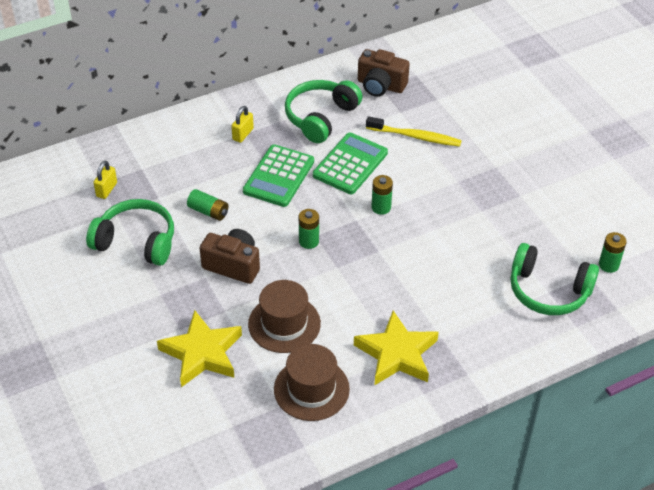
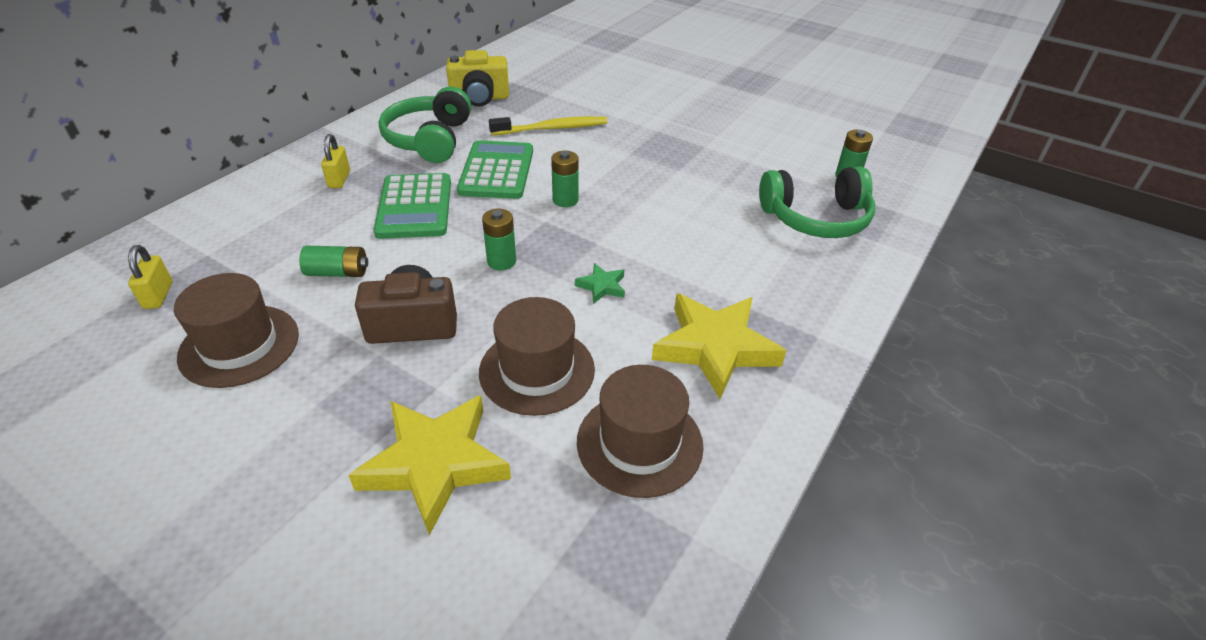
camera: 30 degrees left, 5 degrees down
green headphones [86,199,174,266] -> brown hat [174,273,299,388]
brown camera [358,49,410,97] -> yellow camera [446,50,509,107]
none -> green star [575,263,625,304]

